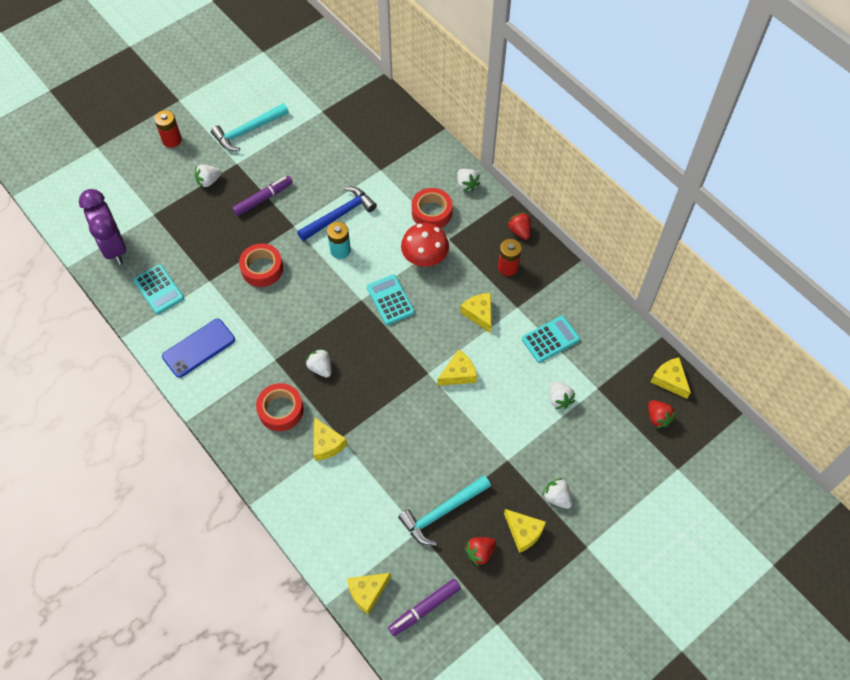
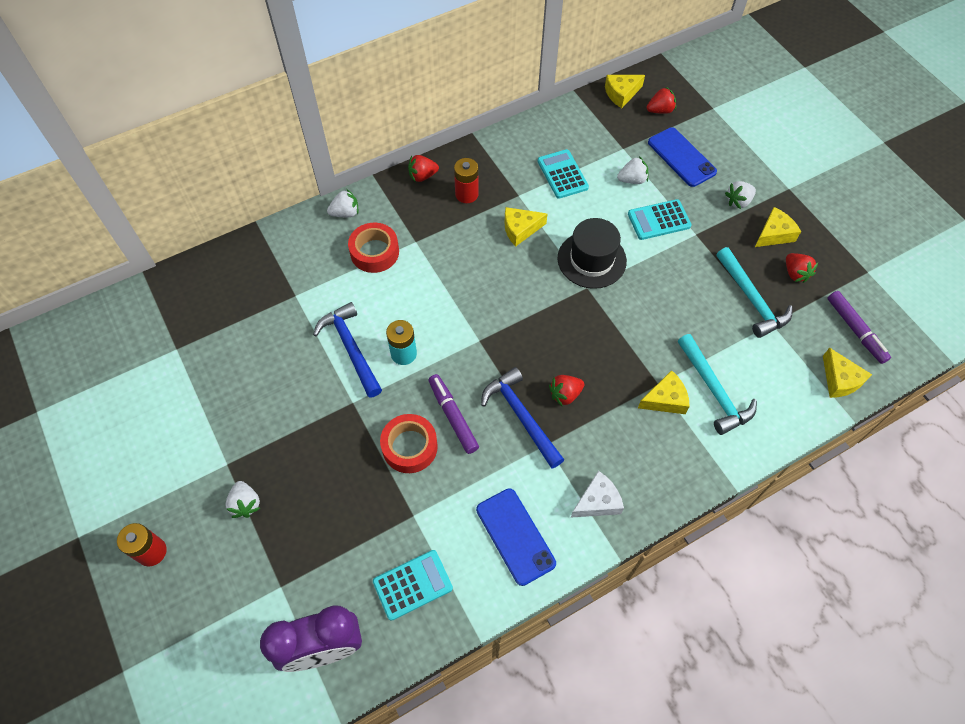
camera: 80 degrees left, 0 degrees up
turquoise hammer [211,103,289,151] -> turquoise hammer moved to [678,334,757,435]
purple marker [232,176,293,216] -> purple marker moved to [429,374,479,454]
red tape [256,383,304,431] -> none
white strawberry [305,348,331,378] -> red strawberry [549,375,584,407]
turquoise calculator [367,275,415,325] -> turquoise calculator moved to [628,199,691,240]
red mushroom [401,223,449,267] -> none
yellow cheese [437,349,477,386] -> black hat [557,218,627,289]
none -> blue hammer [481,367,564,469]
none -> white cheese [571,471,624,518]
none -> blue phone [648,127,717,187]

